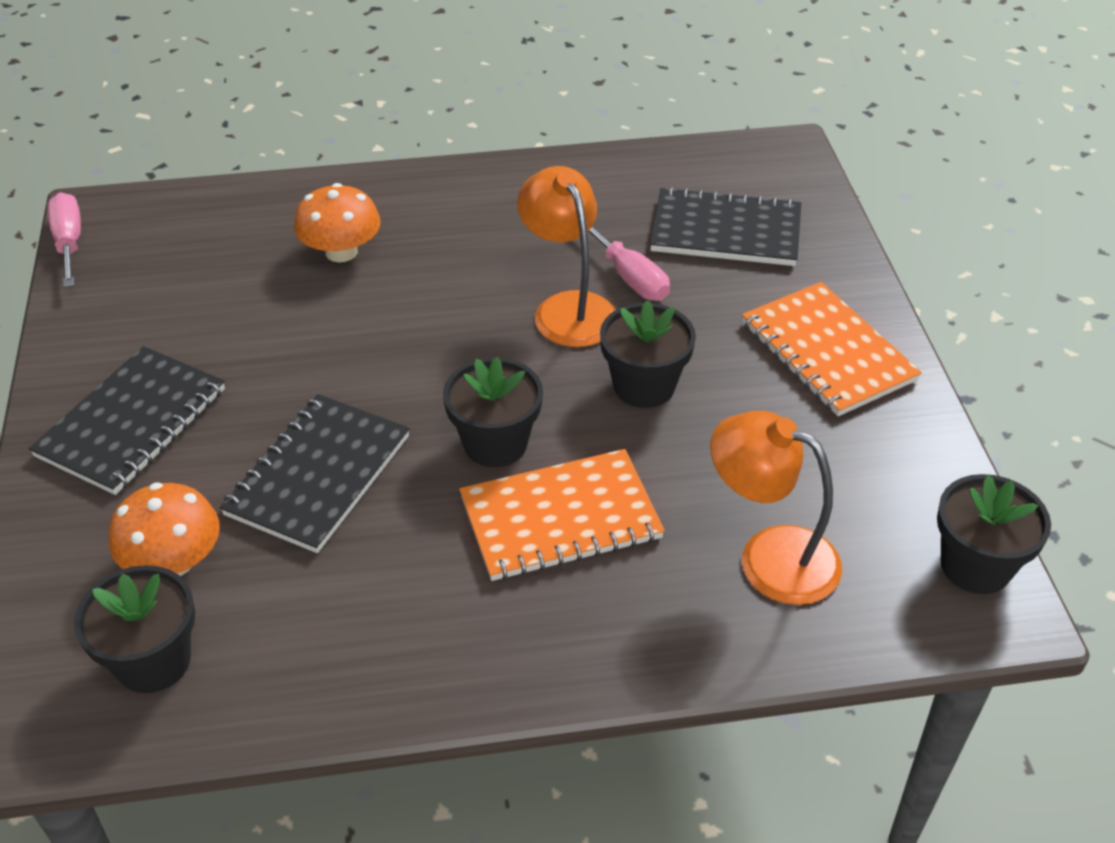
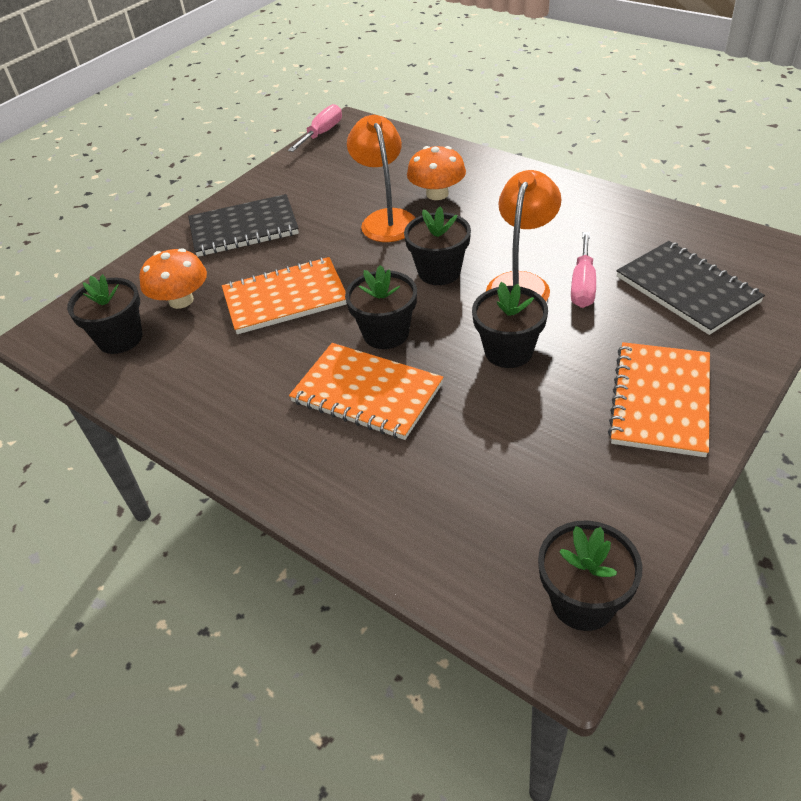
camera: 50 degrees right, 0 degrees up
black notebook [220,394,410,553] -> orange notebook [222,257,347,334]
orange lamp [710,411,842,605] -> orange lamp moved to [347,115,416,242]
none -> black flower pot [404,207,471,285]

